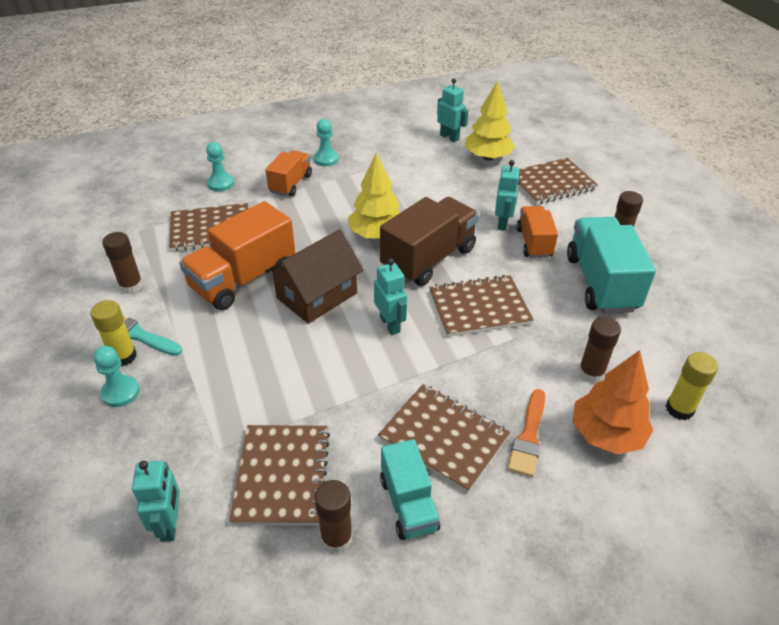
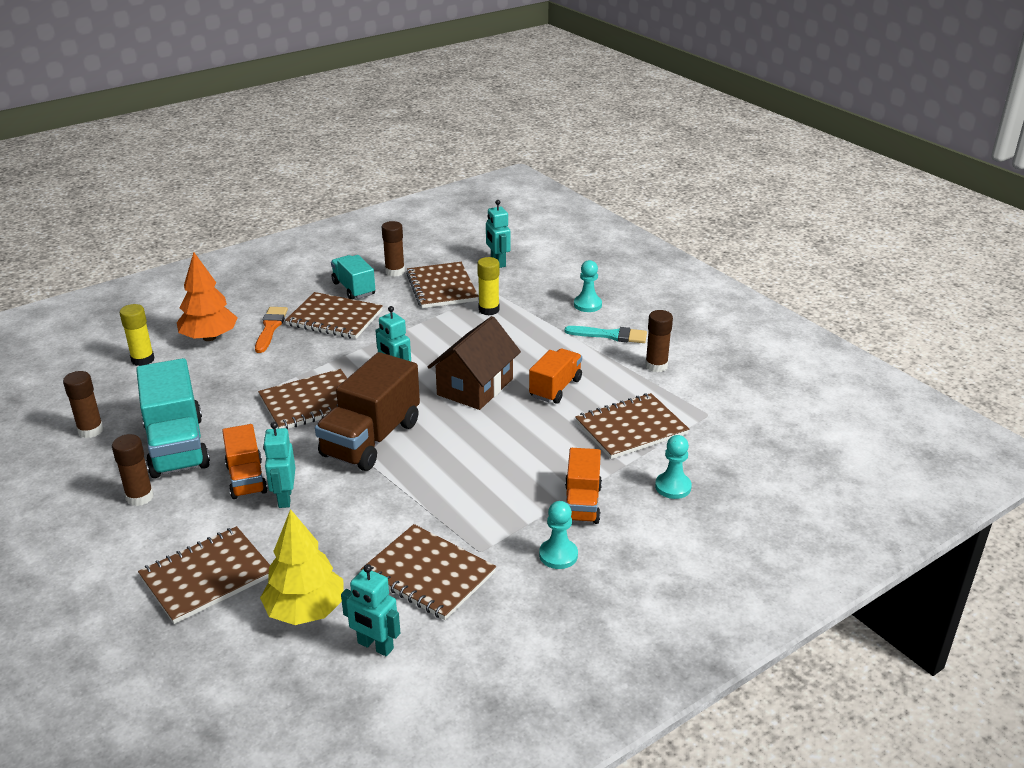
camera: 165 degrees right, 10 degrees down
yellow glue stick [90,300,137,366] -> yellow glue stick moved to [477,257,500,315]
orange truck [179,201,295,310] -> orange truck [529,348,582,403], size x0.60
yellow tree [348,153,400,239] -> none
brown glue stick [578,317,621,383] -> brown glue stick moved to [63,371,104,438]
none -> brown notebook [361,524,496,620]

